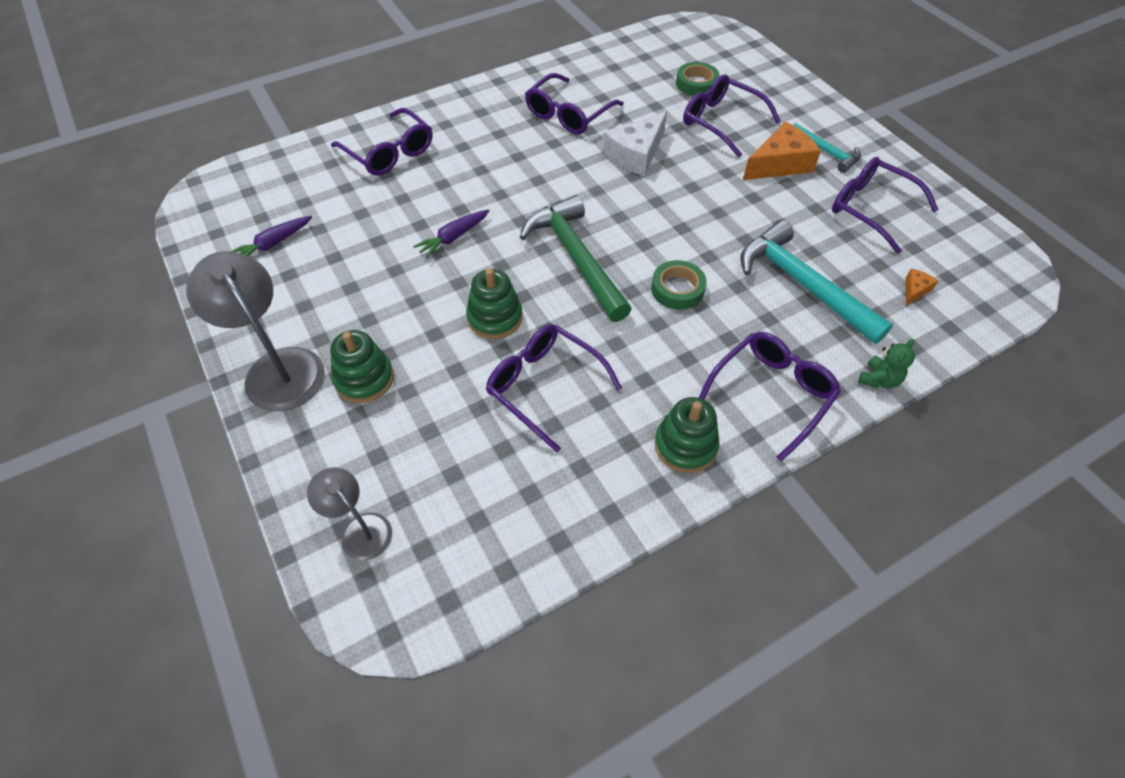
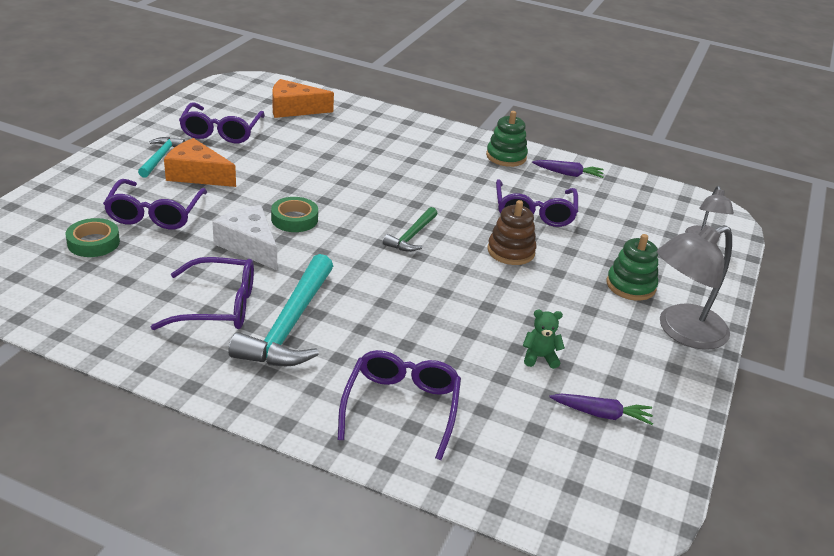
camera: 130 degrees left, 20 degrees down
grey lamp [186,251,325,411] -> grey lamp turned 45 degrees clockwise [657,225,732,350]
purple carrot [413,209,490,259] -> purple carrot moved to [532,160,604,178]
green stacking toy [466,268,523,339] -> brown stacking toy [487,200,536,265]
green hammer [520,195,631,322] -> green hammer [383,207,438,252], size x0.54
white cheese [603,111,667,176] -> white cheese turned 135 degrees counterclockwise [212,205,277,270]
green tape [651,260,707,310] -> green tape moved to [271,197,318,232]
purple glasses [699,332,841,462] -> none
turquoise hammer [740,220,893,344] -> turquoise hammer moved to [228,254,333,366]
green teddy bear [858,339,915,389] -> green teddy bear moved to [523,310,565,369]
orange cheese [905,269,938,306] -> orange cheese [272,79,334,118], size x2.16

